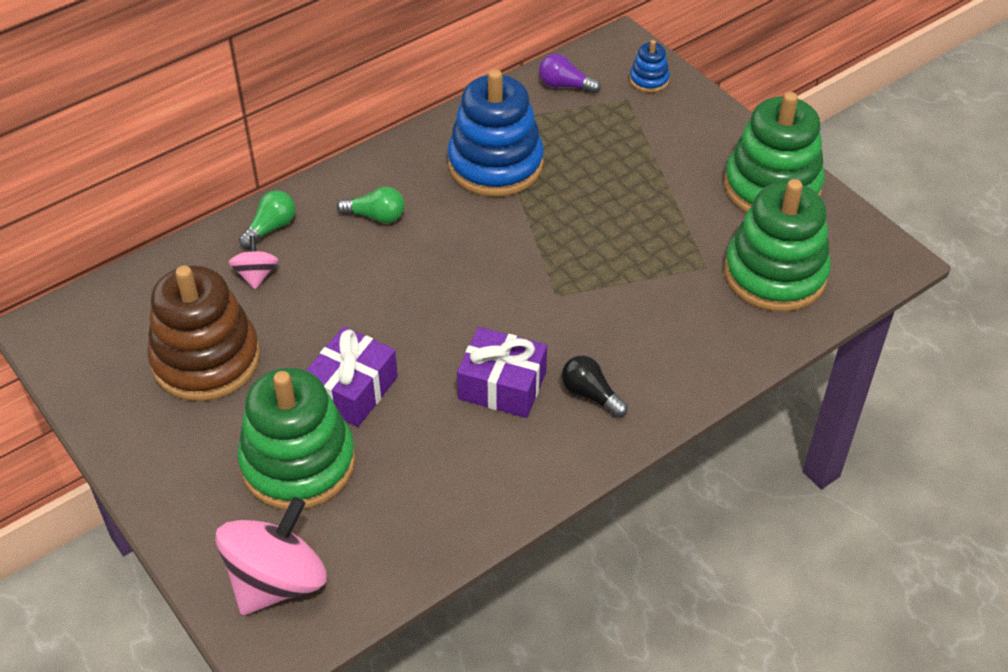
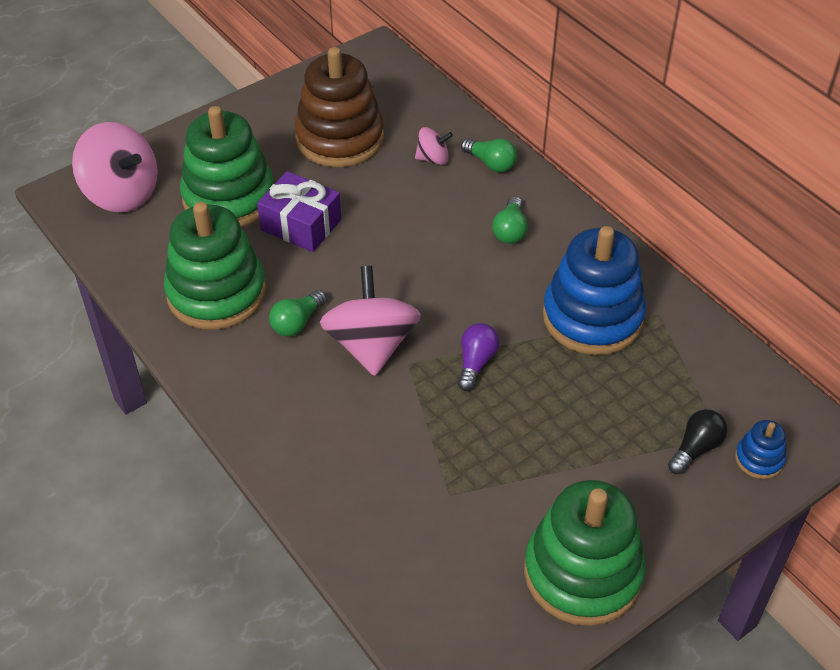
camera: 90 degrees right, 0 degrees up
purple gift [457,327,547,418] -> green light bulb [269,290,327,337]
purple light bulb [539,54,601,94] -> purple light bulb moved to [458,323,499,391]
black light bulb [562,355,628,418] -> black light bulb moved to [668,409,727,474]
green stacking toy [724,179,831,312] -> green stacking toy moved to [164,202,266,330]
none -> pink spinning top [320,266,421,376]

